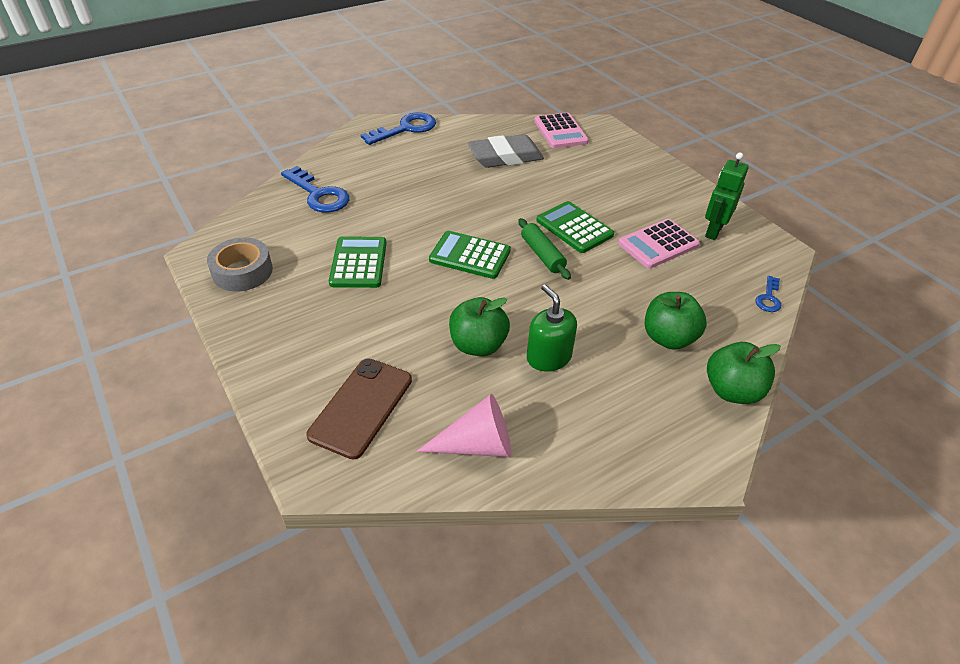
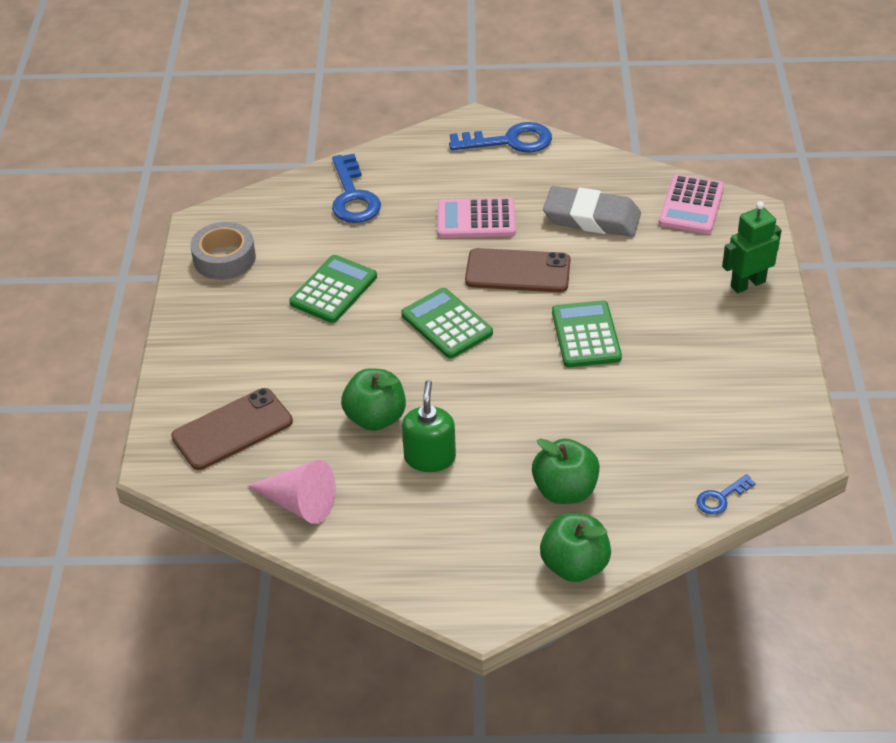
camera: 35 degrees right, 0 degrees up
green rolling pin [518,218,571,280] -> none
pink calculator [618,219,700,269] -> pink calculator moved to [437,198,516,238]
green robot [705,152,749,240] -> green robot moved to [722,201,781,293]
none -> brown phone [465,248,570,292]

